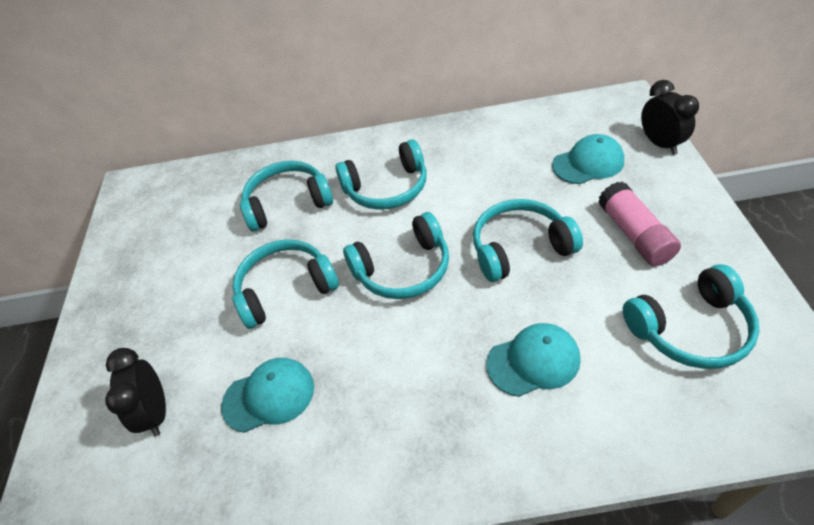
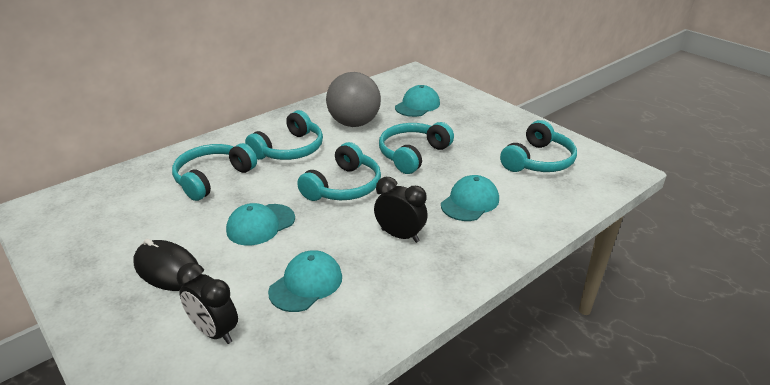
camera: 40 degrees left, 15 degrees down
turquoise headphones [232,239,339,329] -> turquoise cap [226,203,295,246]
pink glue stick [598,182,681,266] -> none
black clock [641,80,699,155] -> black clock moved to [374,177,428,243]
none -> black mouse [133,239,202,291]
none -> grey ball [326,72,381,127]

